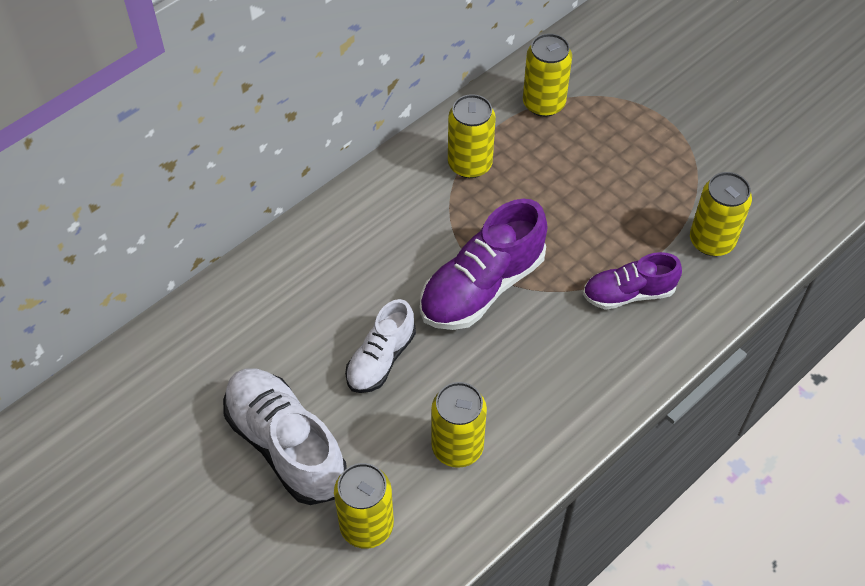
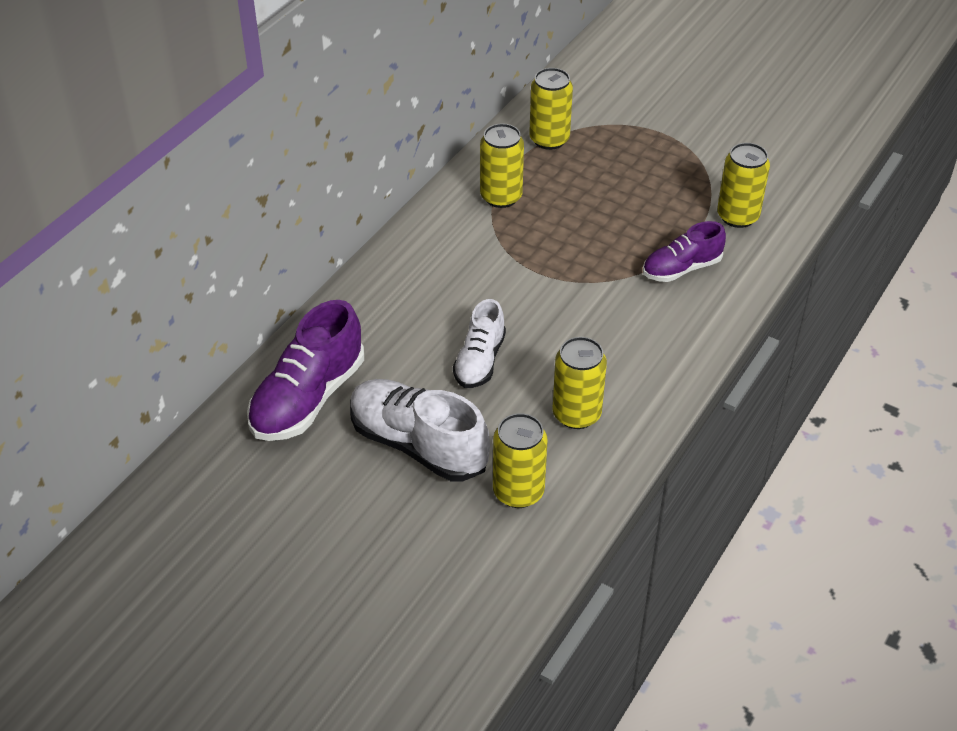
camera: 15 degrees left, 10 degrees down
purple shoe [420,199,548,330] -> purple shoe moved to [247,300,364,441]

